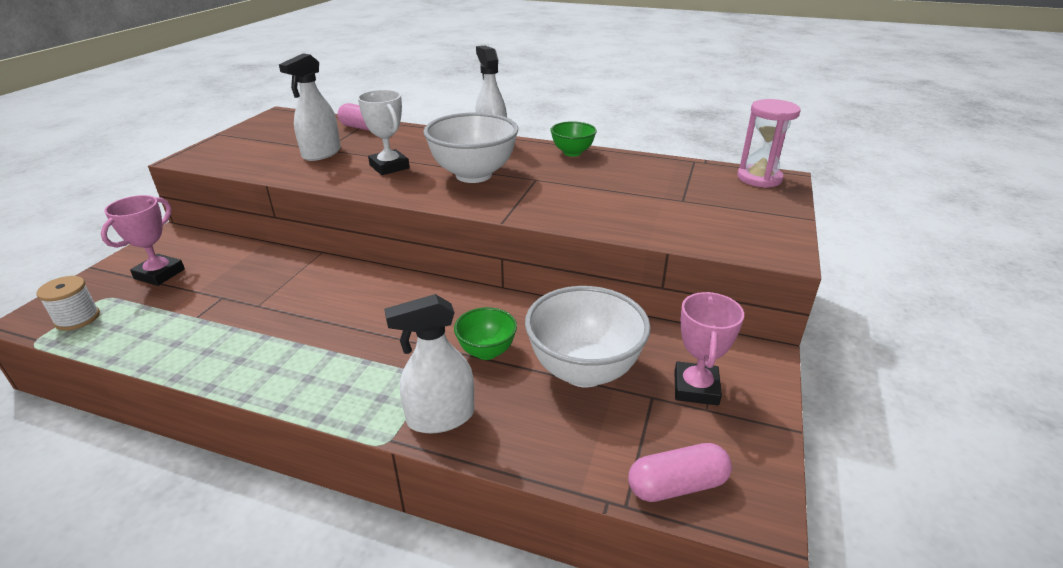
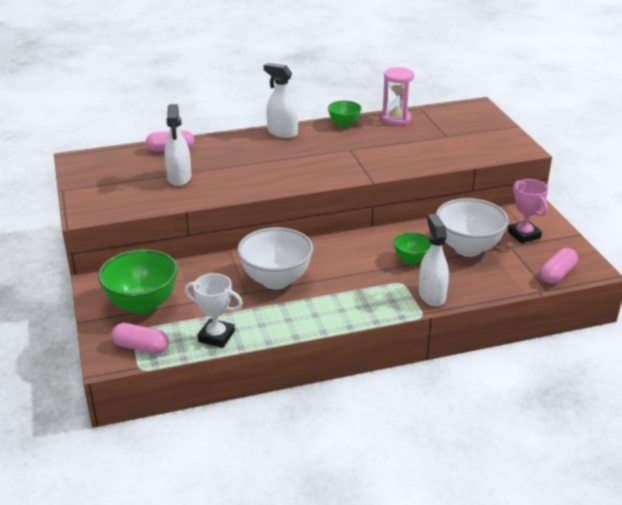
camera: 35 degrees left, 0 degrees up
white spool [36,276,100,331] -> pink capsule [112,323,169,354]
pink trophy [101,195,185,286] -> green bowl [98,249,178,314]
white trophy [358,90,410,175] -> white trophy moved to [185,273,243,348]
white spray bottle [384,294,475,434] -> white spray bottle turned 135 degrees clockwise [419,214,449,306]
white bowl [423,112,518,183] -> white bowl moved to [238,227,313,290]
pink hourglass [737,99,801,188] -> pink hourglass moved to [382,67,414,125]

